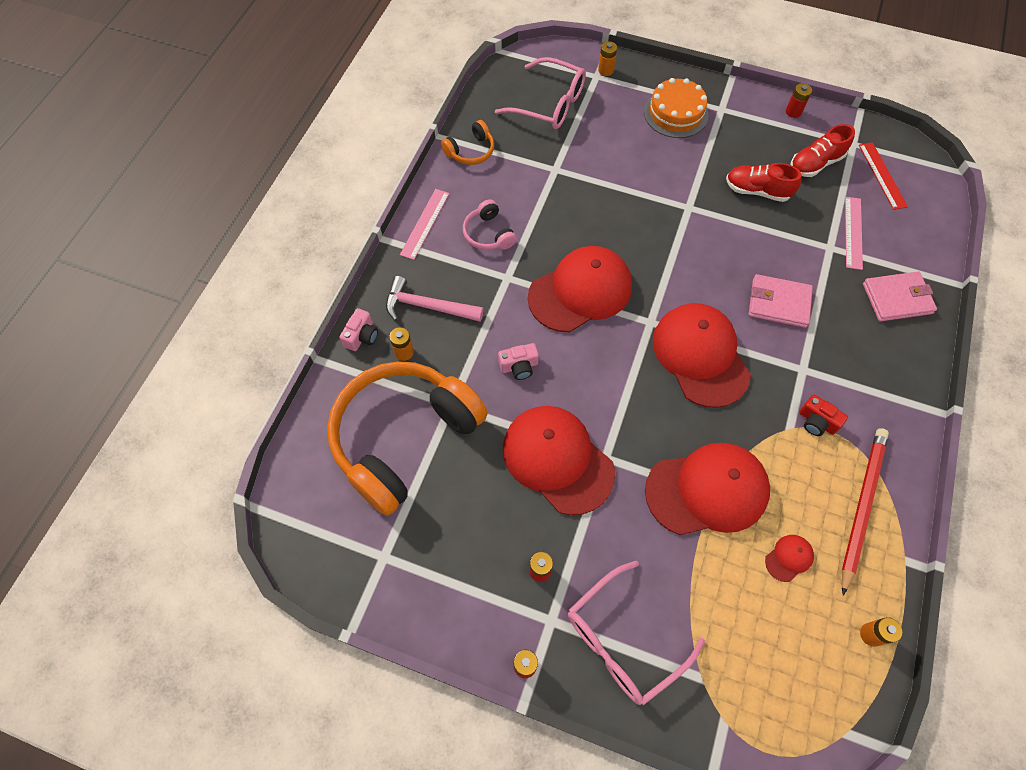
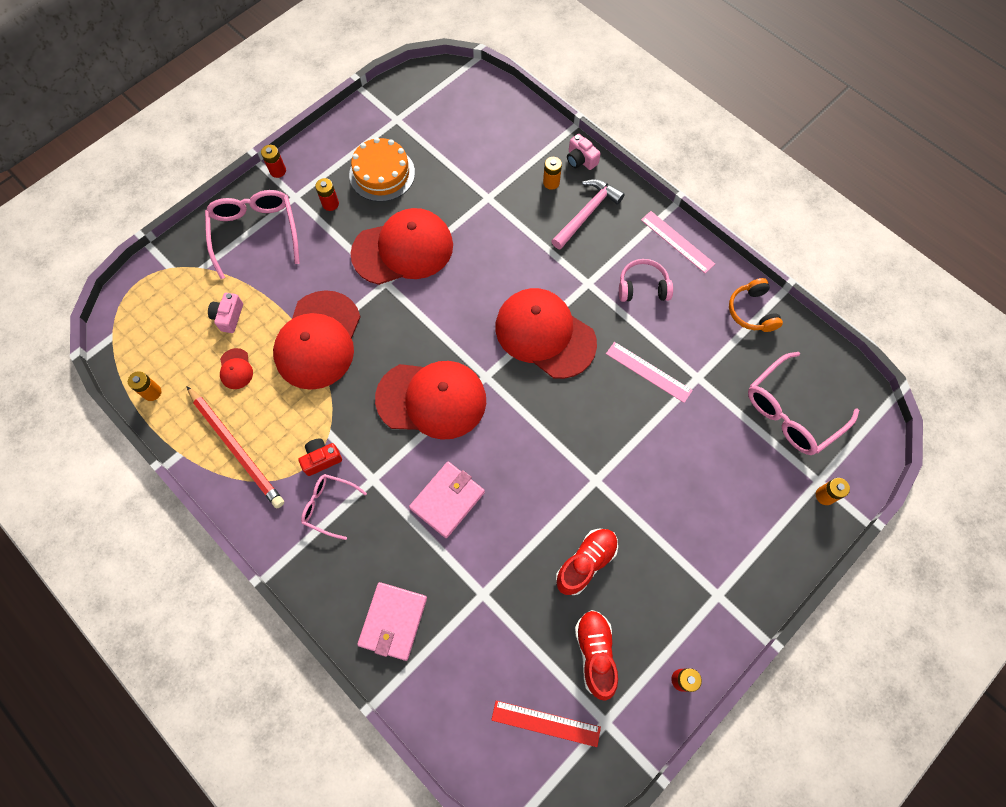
camera: 115 degrees right, 5 degrees up
orange headphones [327,361,488,516] -> none
pink camera [498,343,539,380] -> pink camera moved to [208,293,243,333]
red cap [528,246,632,332] -> red cap turned 135 degrees clockwise [495,288,597,379]
orange cake [644,78,708,138] -> orange cake moved to [349,137,415,202]
pink ruler [845,197,863,270] -> pink ruler moved to [606,342,693,403]
none -> pink glasses [301,474,367,540]

